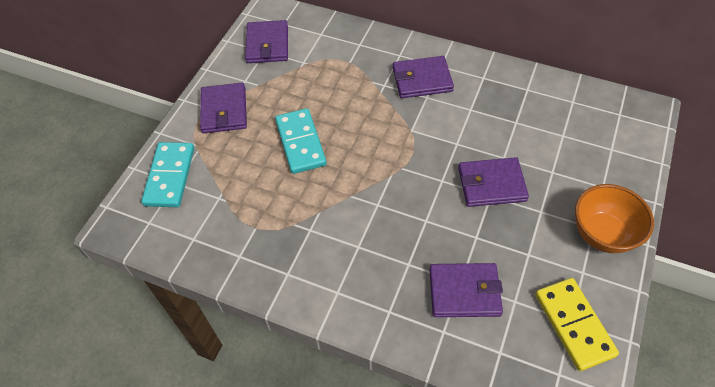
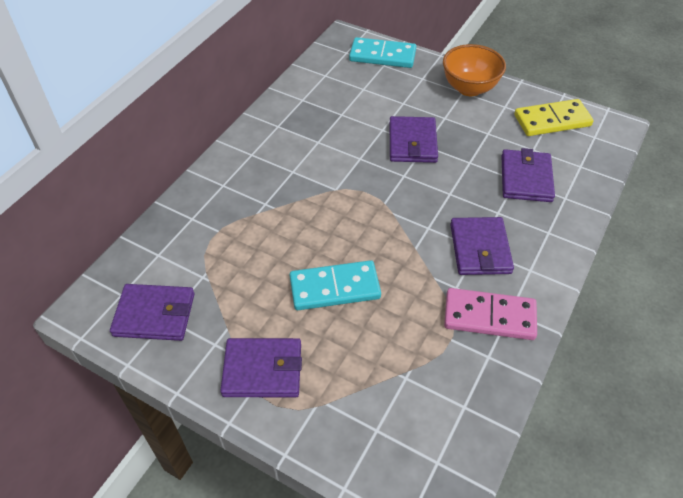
camera: 85 degrees left, 5 degrees down
turquoise domino [141,142,194,207] -> turquoise domino moved to [349,37,417,68]
purple wallet [393,56,454,98] -> purple wallet moved to [450,217,514,275]
none -> pink domino [444,288,537,340]

